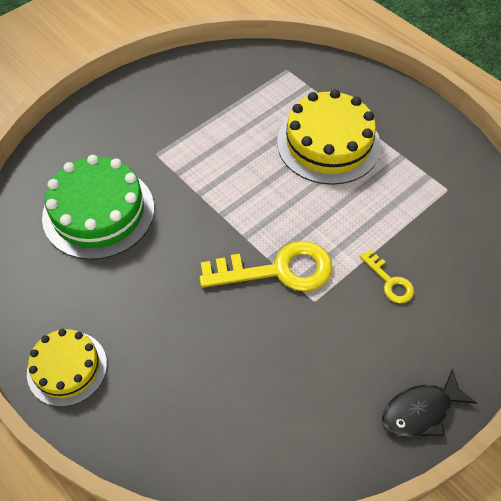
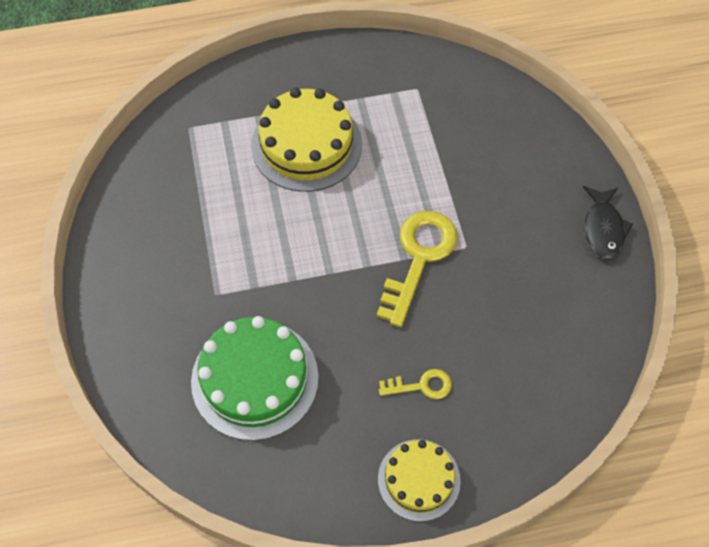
camera: 60 degrees left, 5 degrees up
yellow key [359,250,414,303] -> yellow key moved to [379,369,452,399]

